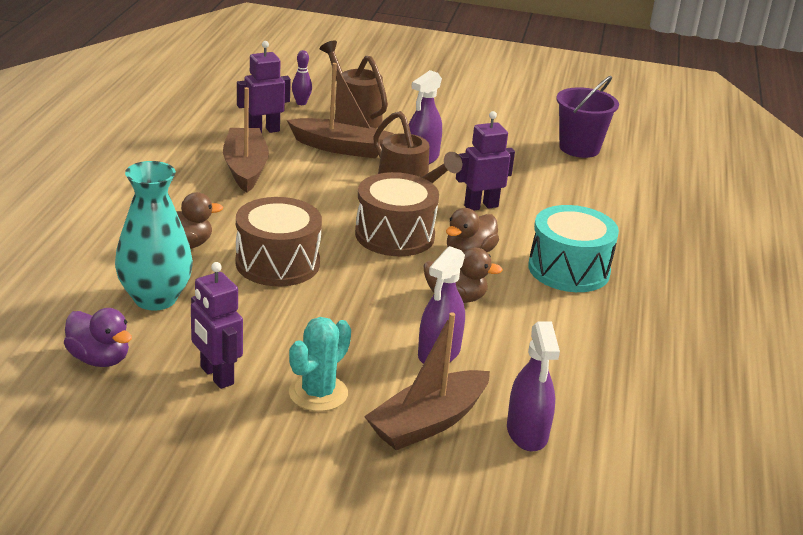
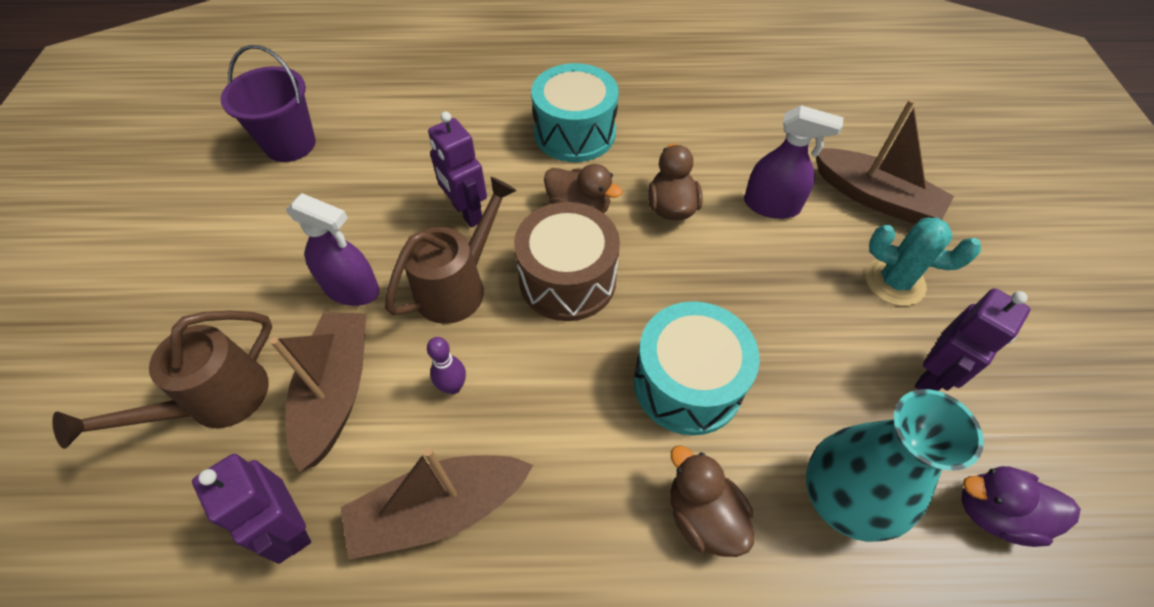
camera: 100 degrees left, 25 degrees up
purple duck [64,308,132,367] -> purple duck turned 105 degrees counterclockwise [961,466,1081,547]
brown drum [236,197,322,286] -> turquoise drum [634,301,760,436]
purple bowling pin [292,50,312,105] -> purple bowling pin moved to [427,337,466,394]
purple spray bottle [507,321,560,452] -> none

